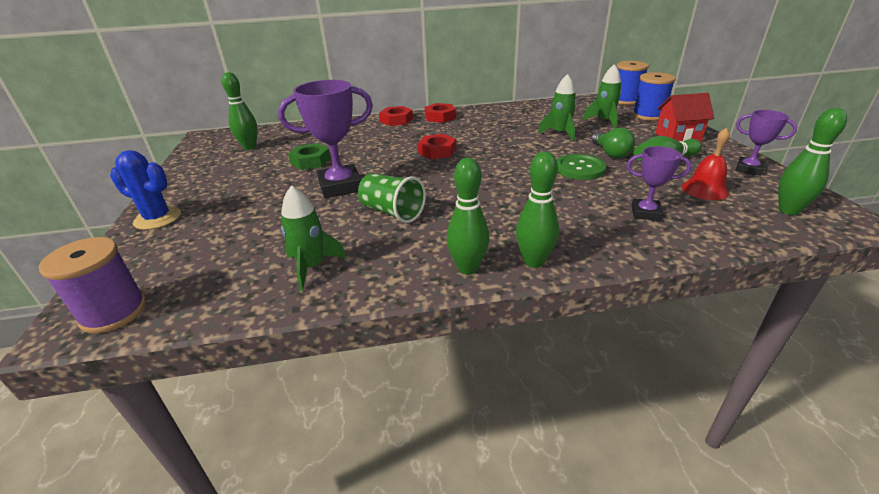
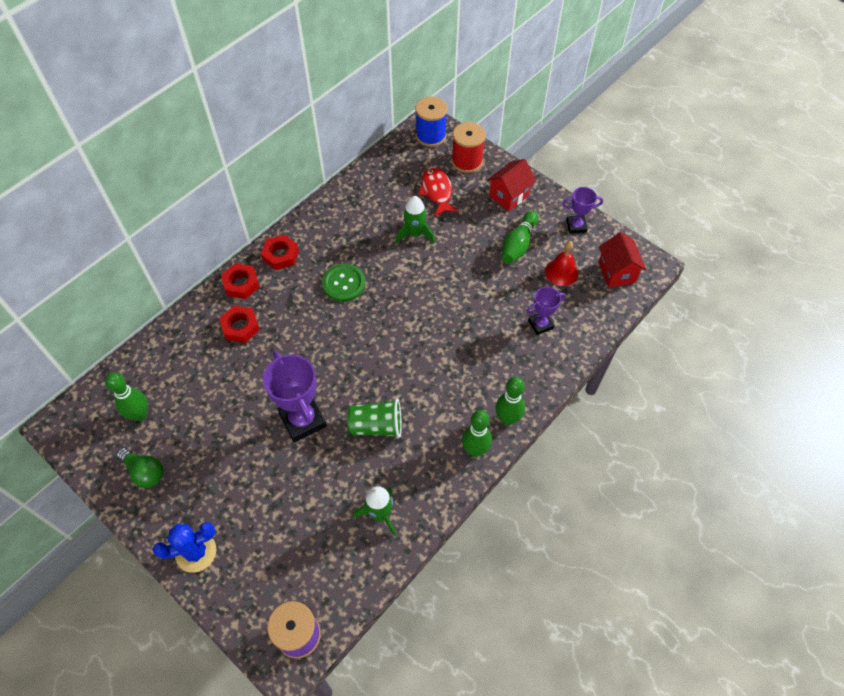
camera: 40 degrees left, 25 degrees up
purple trophy [278,80,373,198] -> purple trophy turned 60 degrees counterclockwise [263,351,327,442]
green nut [288,143,331,170] -> none
red nut [418,134,456,159] -> red nut moved to [219,306,260,343]
green button [557,154,606,180] -> green button moved to [322,264,365,302]
green rocket [582,64,622,128] -> red fish [418,167,459,217]
green light bulb [592,128,635,159] -> green light bulb moved to [117,448,164,488]
blue spool [632,72,676,121] -> red spool [451,122,486,173]
green bowling pin [778,108,847,215] -> red house [599,232,647,288]

